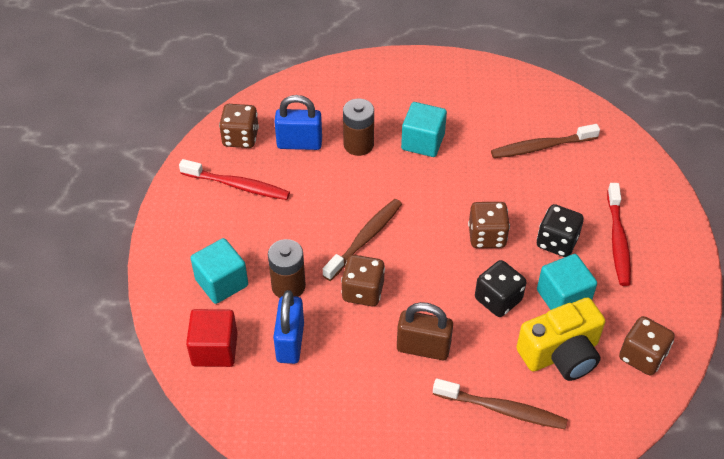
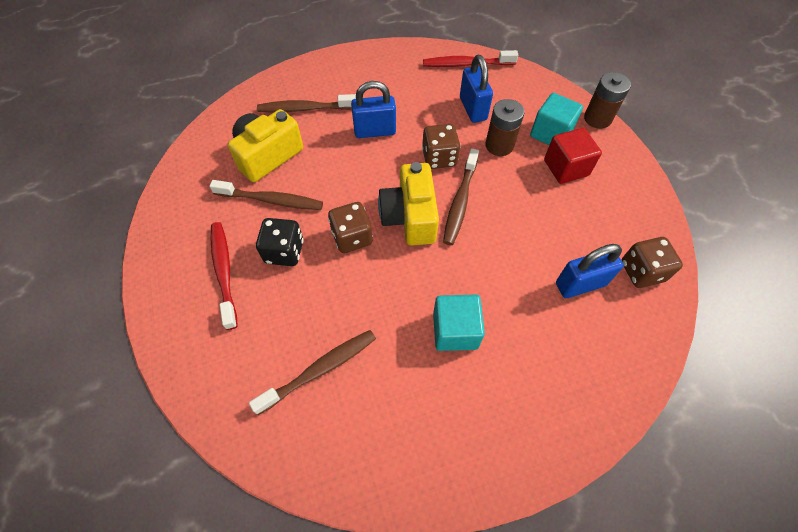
camera: 160 degrees right, 10 degrees up
red toothbrush [179,159,290,200] -> red toothbrush moved to [423,50,518,67]
red cube [186,309,237,367] -> red cube moved to [544,128,602,184]
brown battery [343,99,374,156] -> brown battery moved to [584,72,631,129]
brown padlock [397,302,453,360] -> blue padlock [351,81,396,138]
black dice [475,260,526,317] -> none
turquoise cube [537,254,597,310] -> brown toothbrush [209,180,323,210]
brown dice [619,316,675,375] -> none
none -> yellow camera [378,162,439,246]

